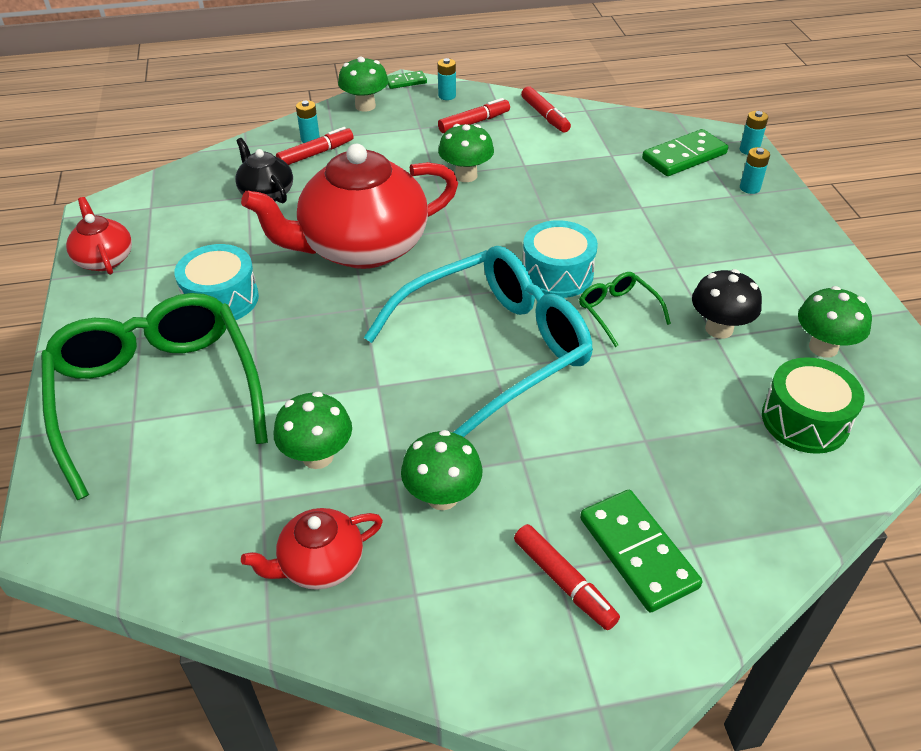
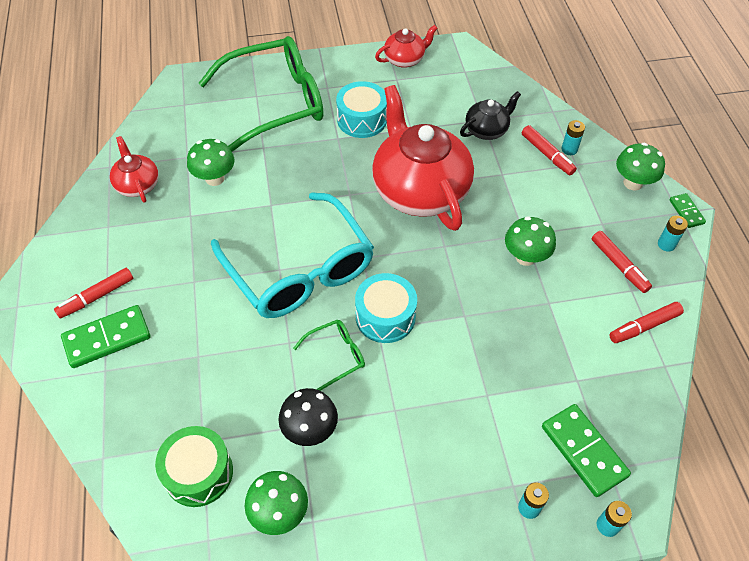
camera: 90 degrees right, 10 degrees up
green mushroom [401,430,483,510] -> none

